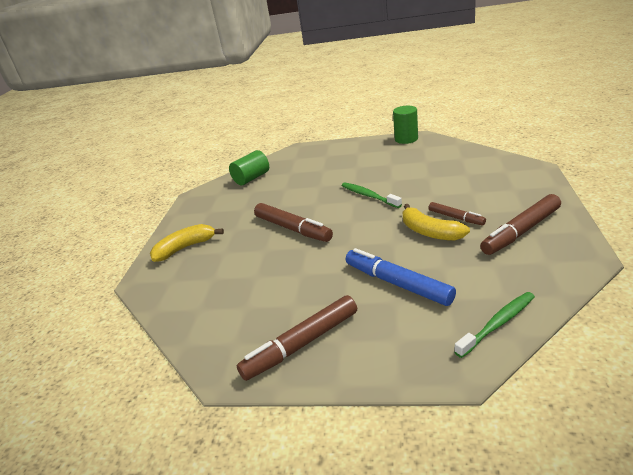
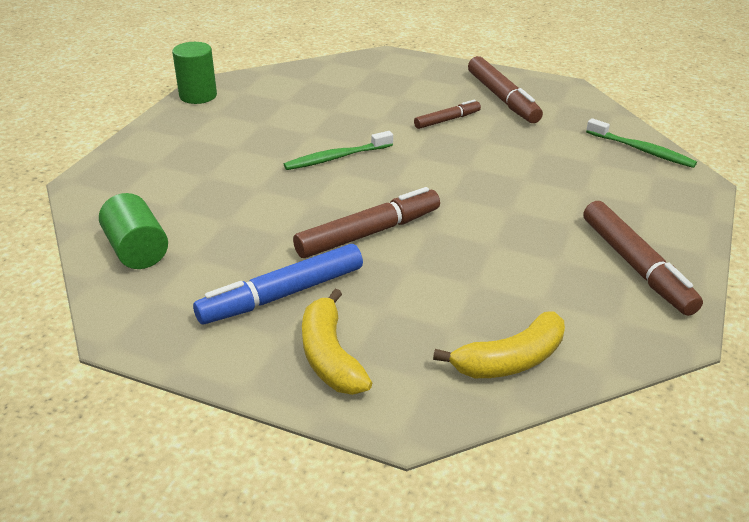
camera: 80 degrees left, 5 degrees up
blue marker [346,248,456,306] -> blue marker moved to [193,244,363,324]
yellow banana [402,204,470,241] -> yellow banana moved to [433,311,565,378]
green toothbrush [454,292,535,358] -> green toothbrush turned 150 degrees clockwise [586,118,697,168]

